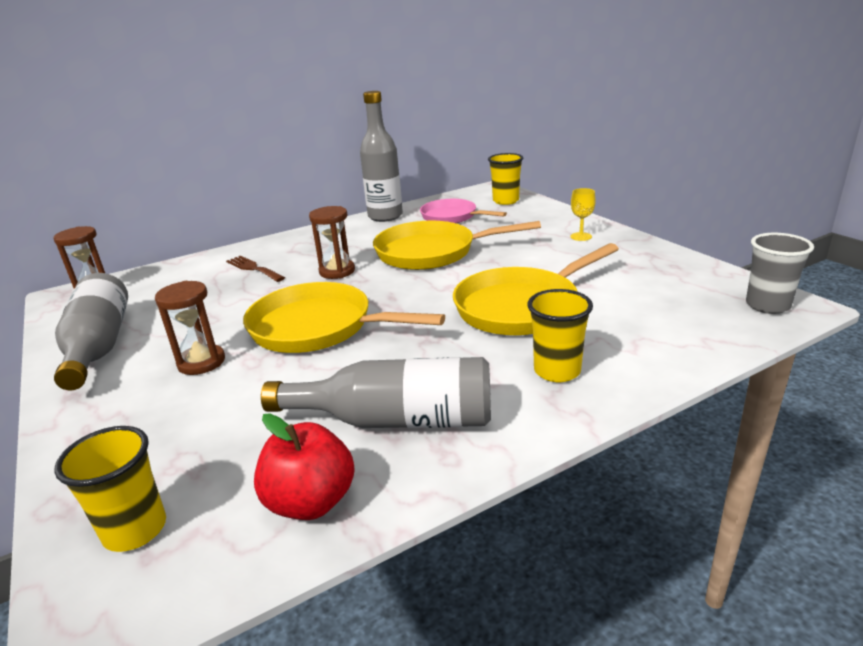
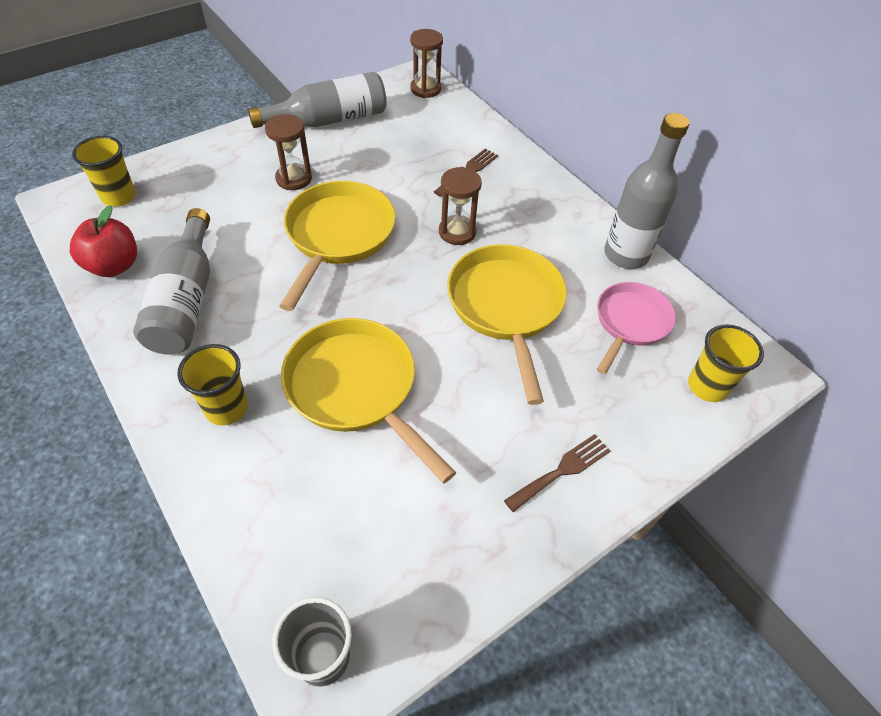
camera: 80 degrees right, 25 degrees up
yellow goblet [570,188,596,241] -> brown fork [504,434,610,512]

